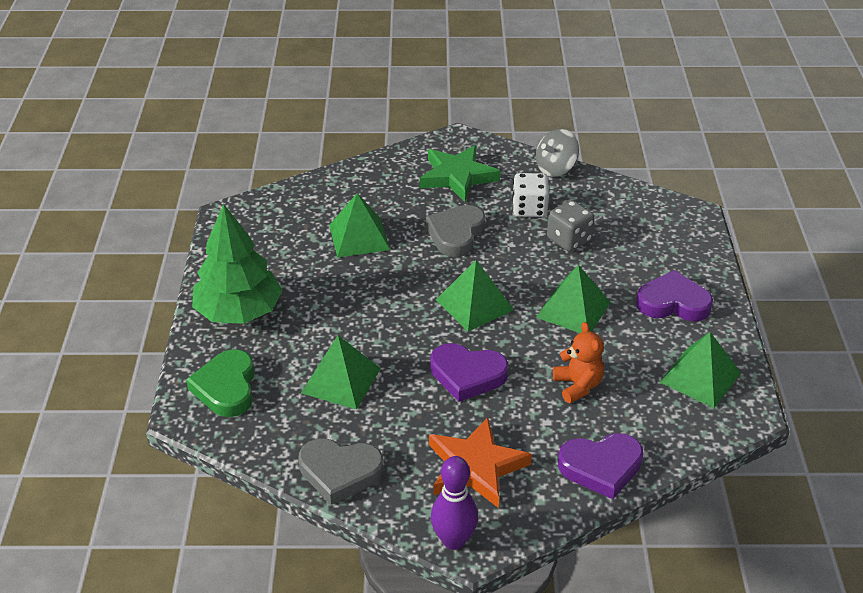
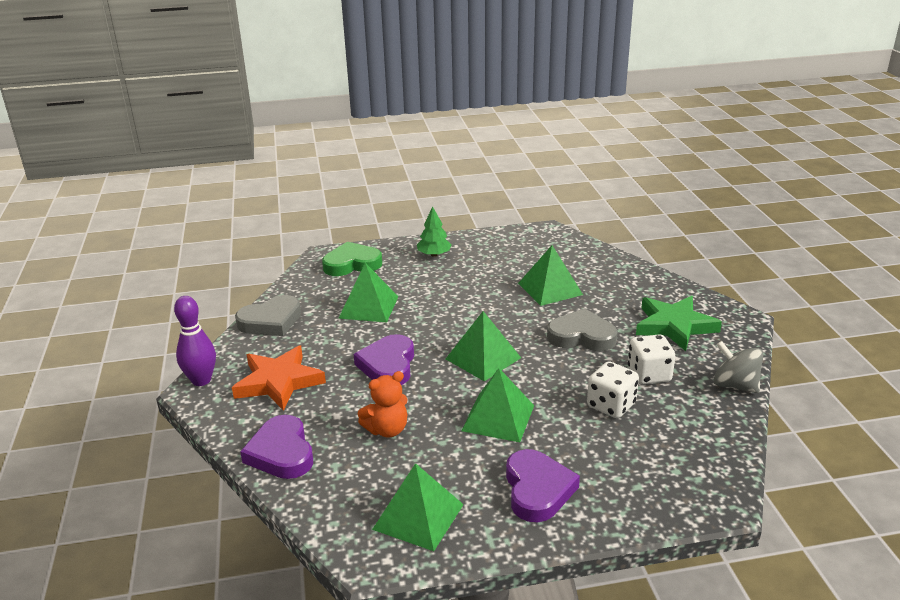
camera: 80 degrees right, 10 degrees down
green tree [192,204,283,324] -> green tree [417,207,452,257], size x0.50
grey heart [298,438,384,505] -> grey heart turned 120 degrees counterclockwise [235,295,301,336]
grey dice [547,200,595,252] -> white dice [587,361,639,418]

